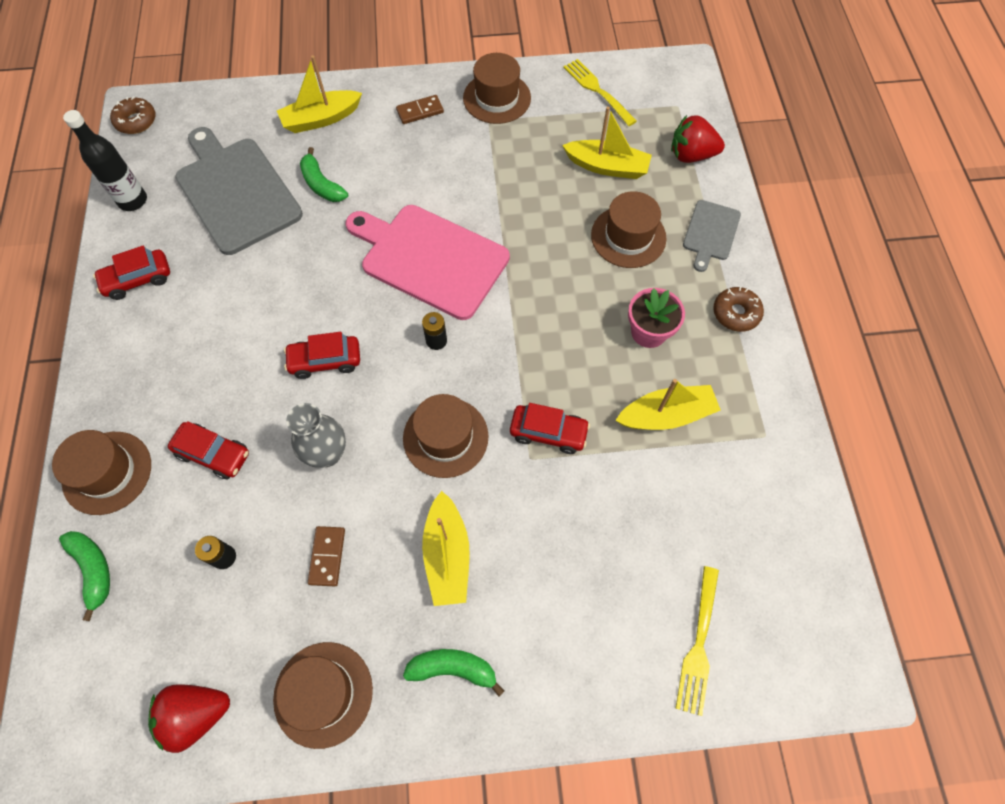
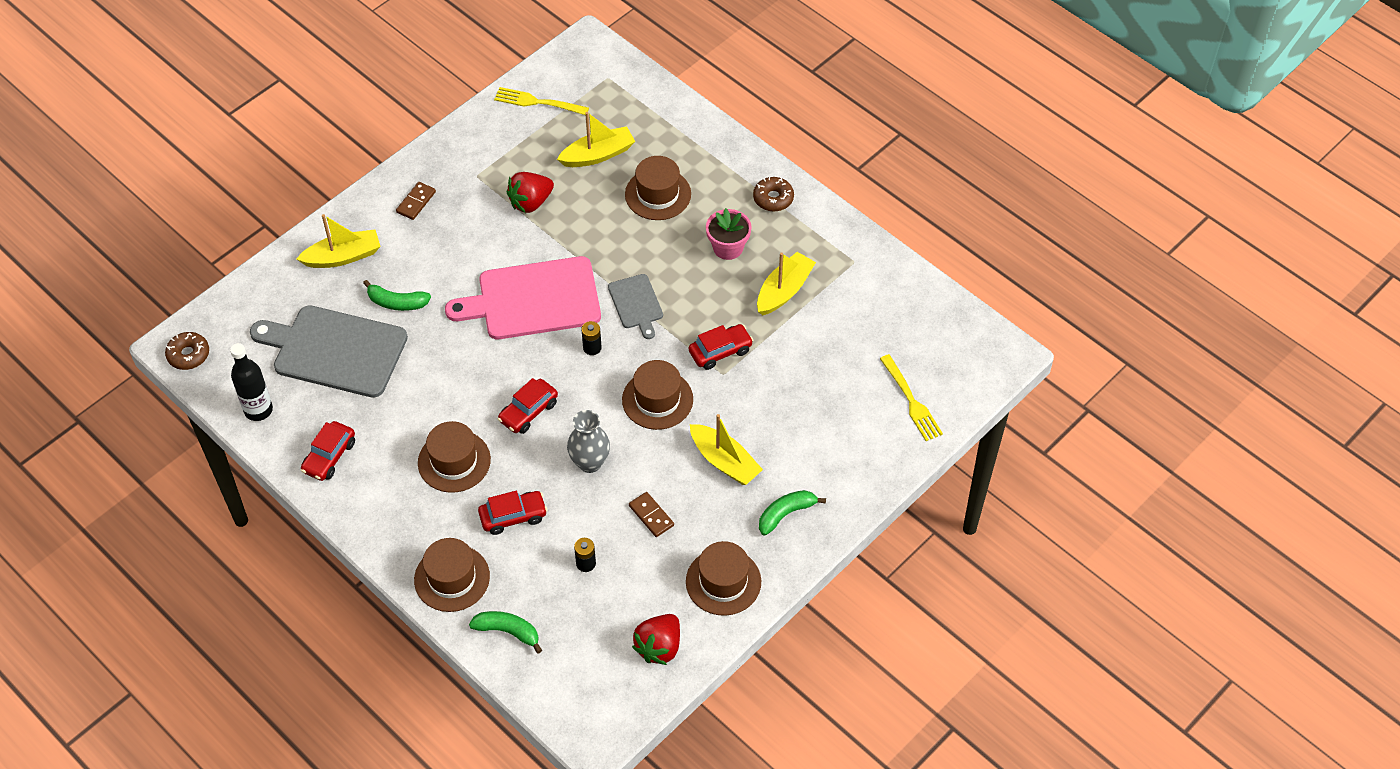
camera: 40 degrees left, 10 degrees down
yellow boat [277,55,362,133] -> yellow boat turned 135 degrees counterclockwise [297,214,381,268]
brown hat [463,53,531,124] -> brown hat moved to [418,421,491,493]
red strawberry [671,115,725,163] -> red strawberry moved to [506,172,554,213]
grey cutting board [683,200,741,272] -> grey cutting board moved to [608,274,663,339]

